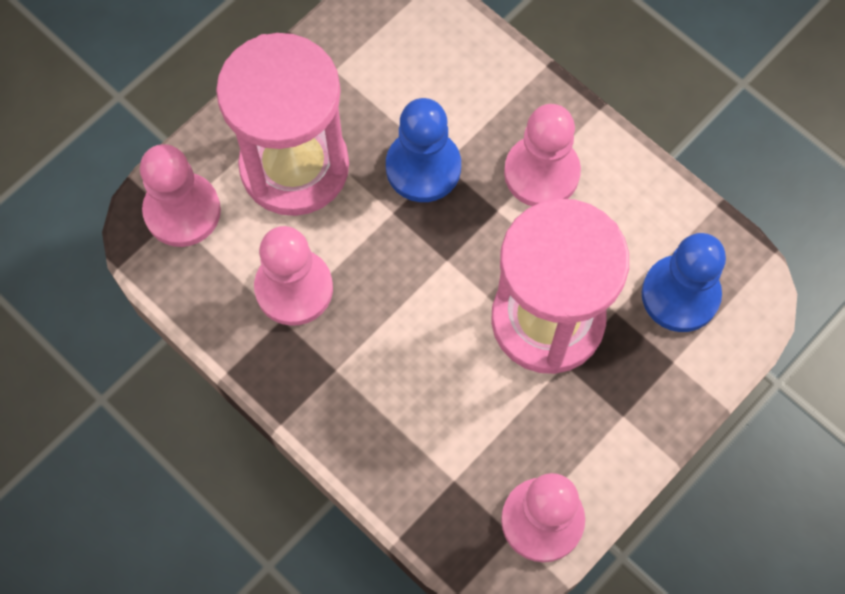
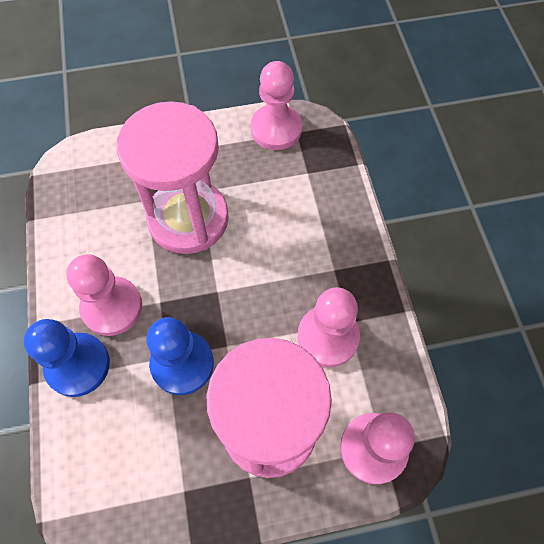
camera: 145 degrees left, 5 degrees down
blue pawn [642,233,726,332] -> blue pawn moved to [24,319,110,397]

